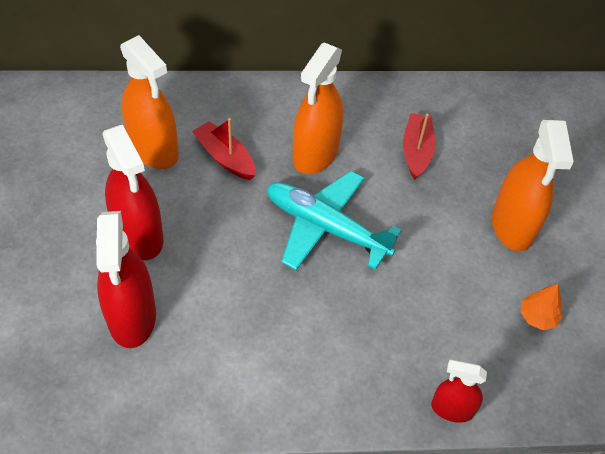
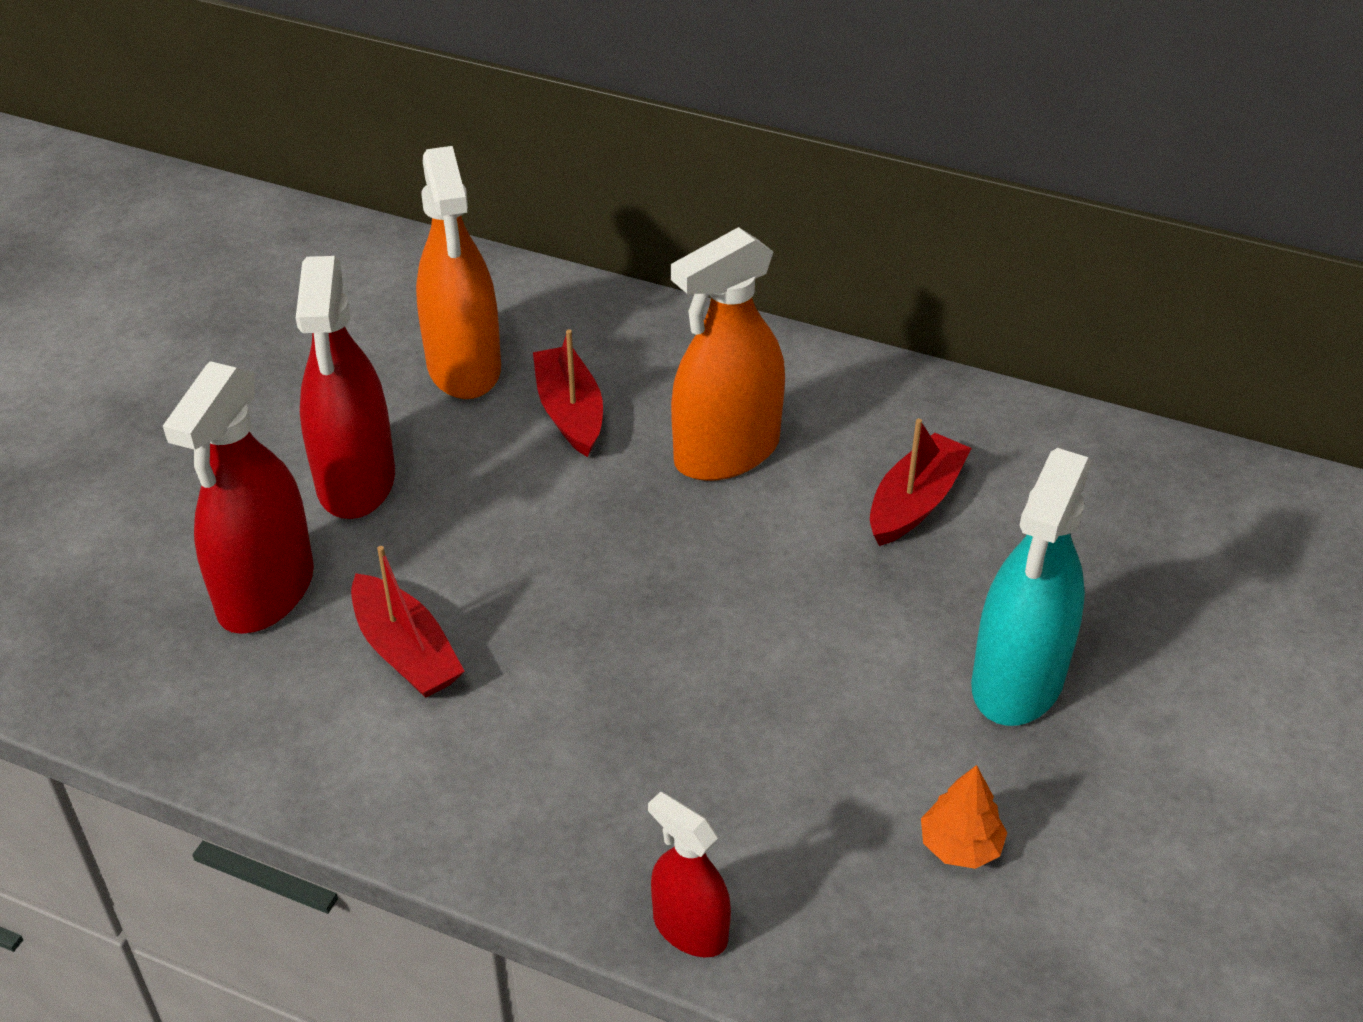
camera: 30 degrees right, 10 degrees down
turquoise plane [267,171,402,270] -> none
orange spray bottle [492,120,574,251] -> turquoise spray bottle [971,448,1091,726]
none -> red boat [351,546,465,698]

